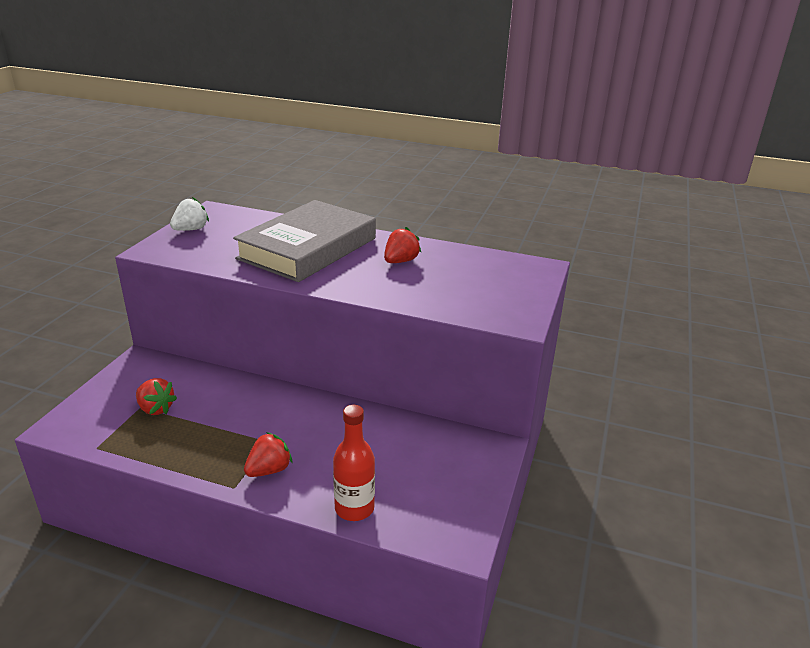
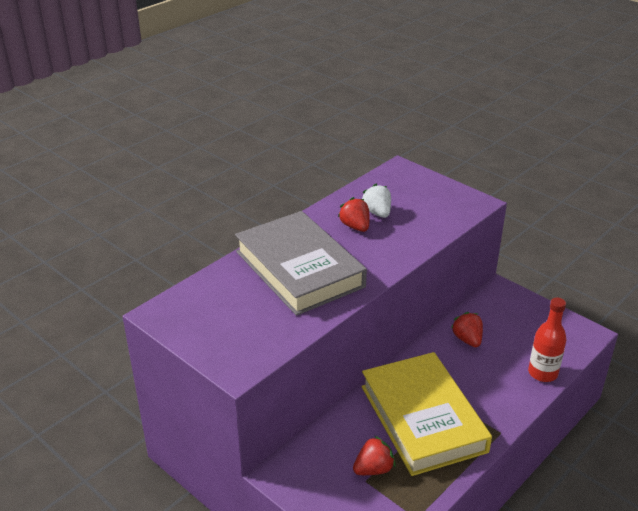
camera: 65 degrees left, 5 degrees up
white strawberry [170,197,209,231] -> white strawberry moved to [362,184,391,218]
red strawberry [244,432,292,477] -> red strawberry moved to [451,312,483,347]
none -> yellow book [361,352,492,476]

